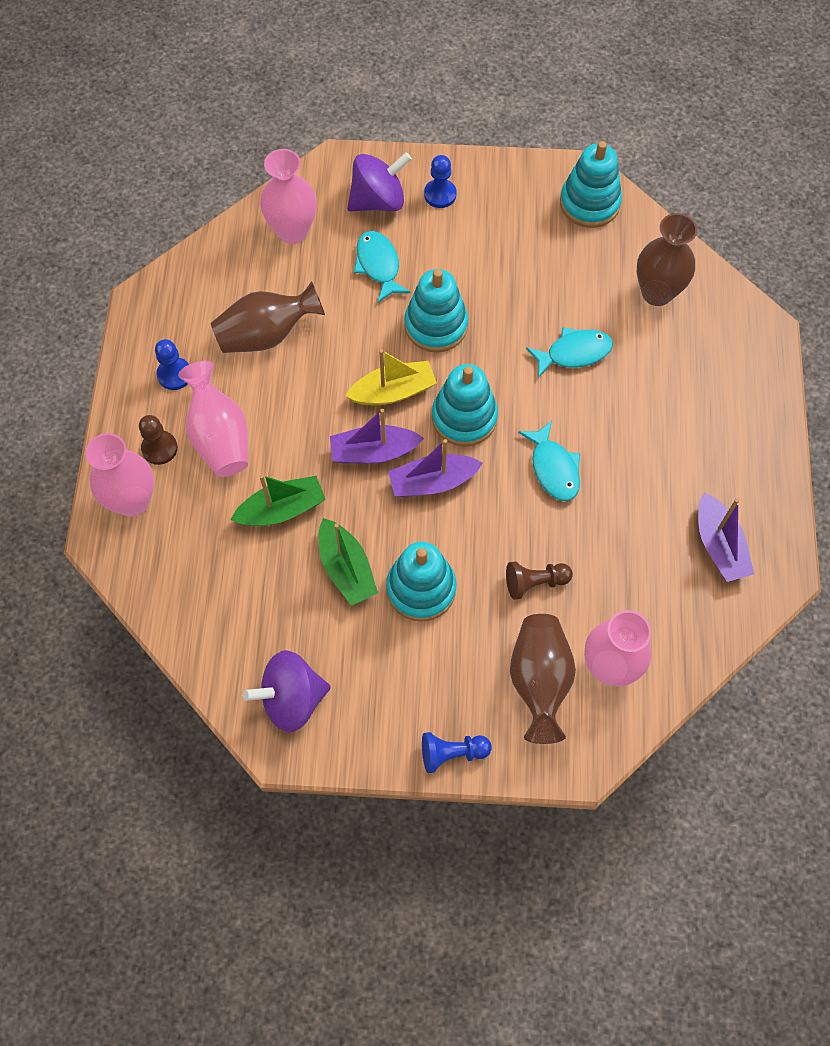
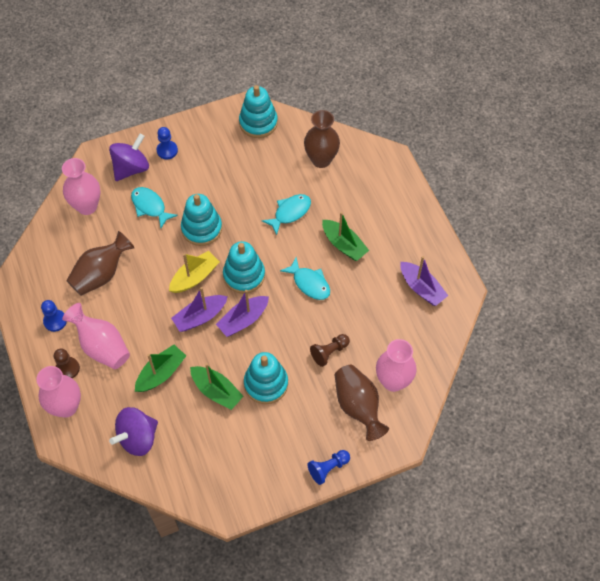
camera: 25 degrees left, 5 degrees down
purple spinning top [243,650,331,732] -> purple spinning top moved to [109,407,158,456]
none -> green boat [322,212,369,261]

